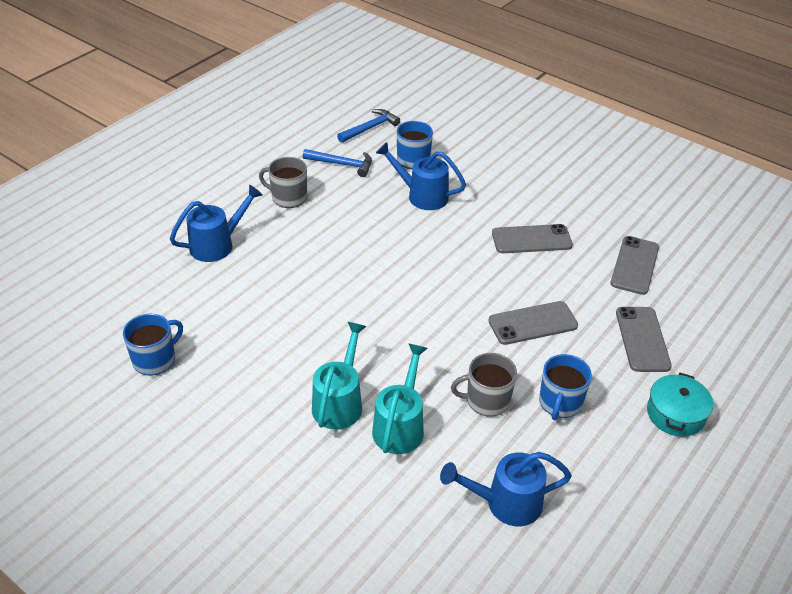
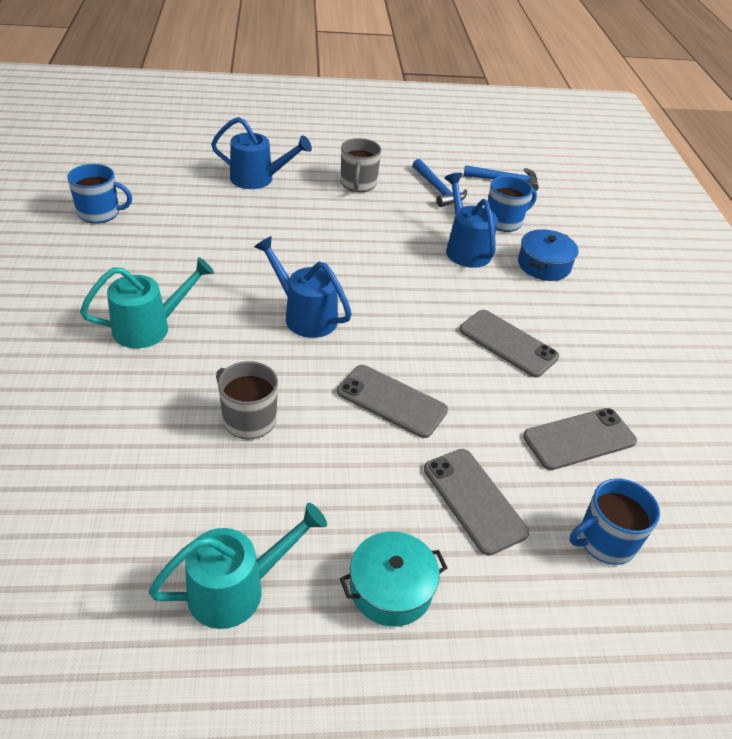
camera: 45 degrees right, 0 degrees up
grey mug [259,157,307,208] -> grey mug turned 150 degrees counterclockwise [341,138,381,192]
turquoise watering can [372,344,428,454] -> turquoise watering can moved to [149,503,327,629]
blue watering can [440,452,572,526] -> blue watering can moved to [254,236,352,338]
blue mug [539,354,592,420] -> blue mug moved to [569,478,660,565]
grey phone [616,307,672,372] -> grey phone turned 75 degrees counterclockwise [424,449,529,556]
none -> blue pot [518,229,579,281]

